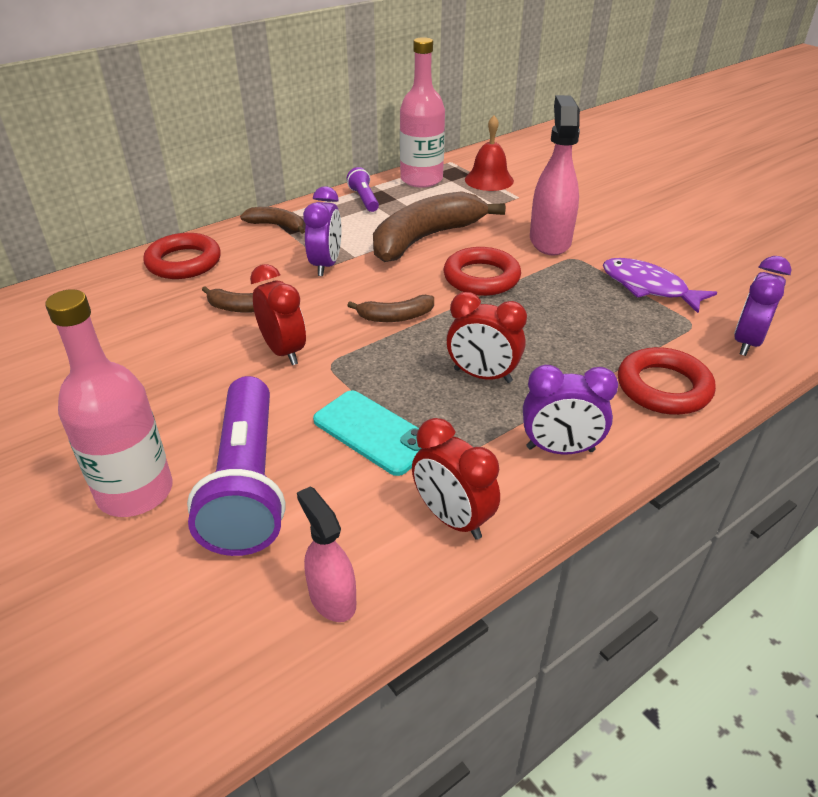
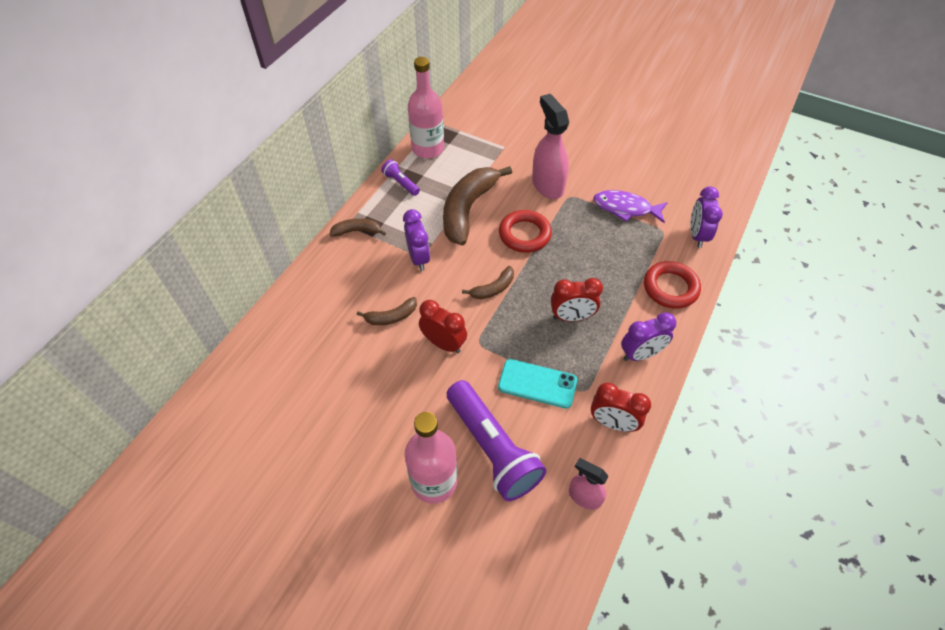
camera: 25 degrees left, 15 degrees up
red ring [143,233,221,279] -> none
red bell [465,115,514,191] -> none

